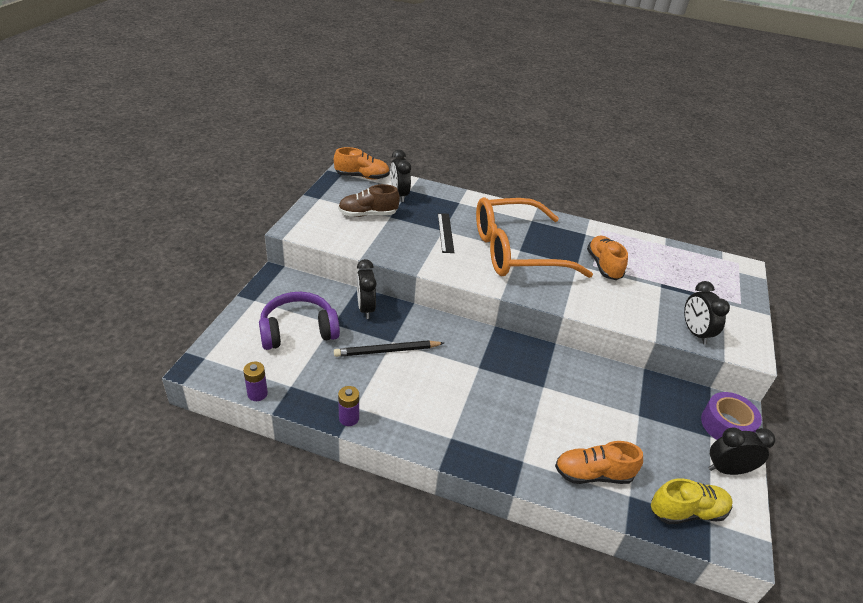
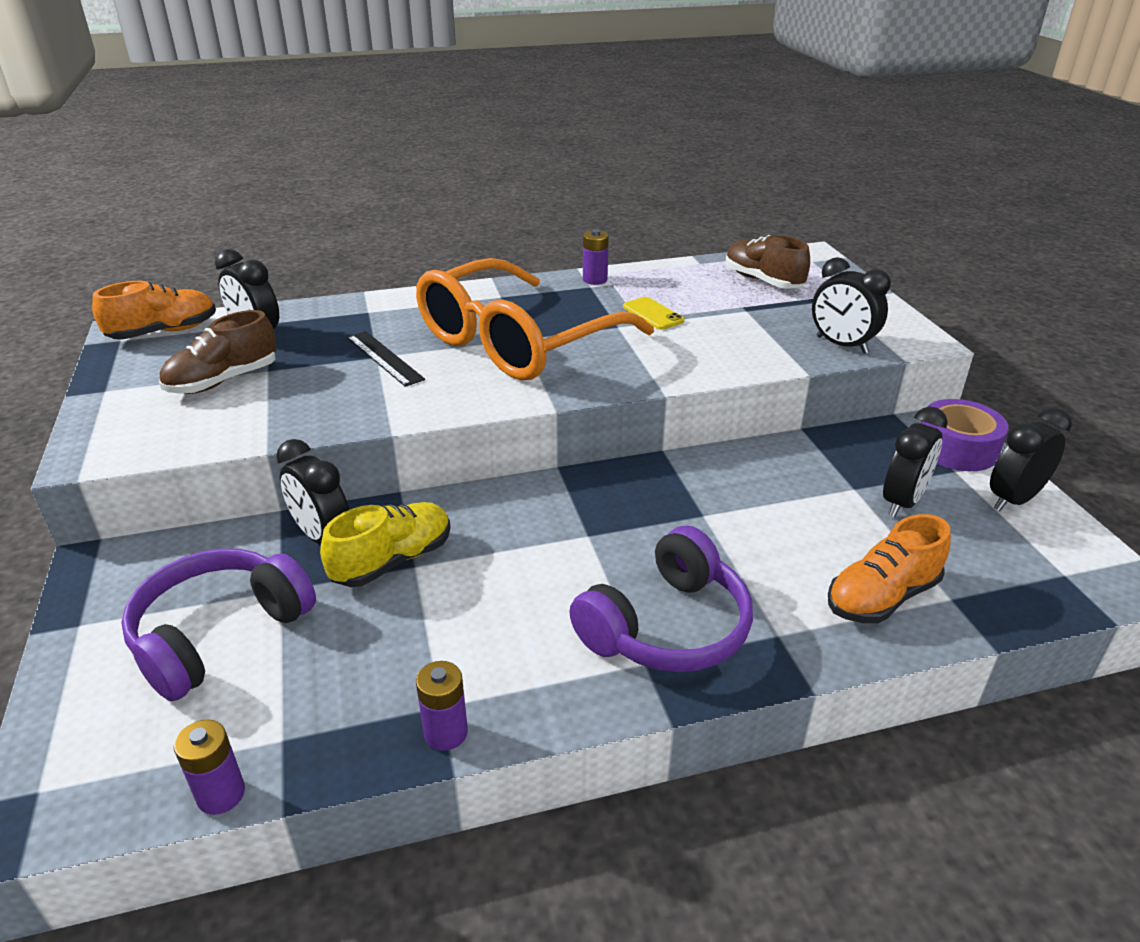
camera: 30 degrees left, 5 degrees down
black pencil [334,340,444,357] -> none
orange shoe [587,235,628,280] -> yellow phone [623,297,684,330]
yellow shoe [651,478,733,525] -> yellow shoe moved to [320,502,451,587]
none -> purple headphones [569,526,753,672]
none -> purple battery [583,229,609,285]
none -> brown shoe [725,235,810,289]
none -> black clock [883,407,948,517]

